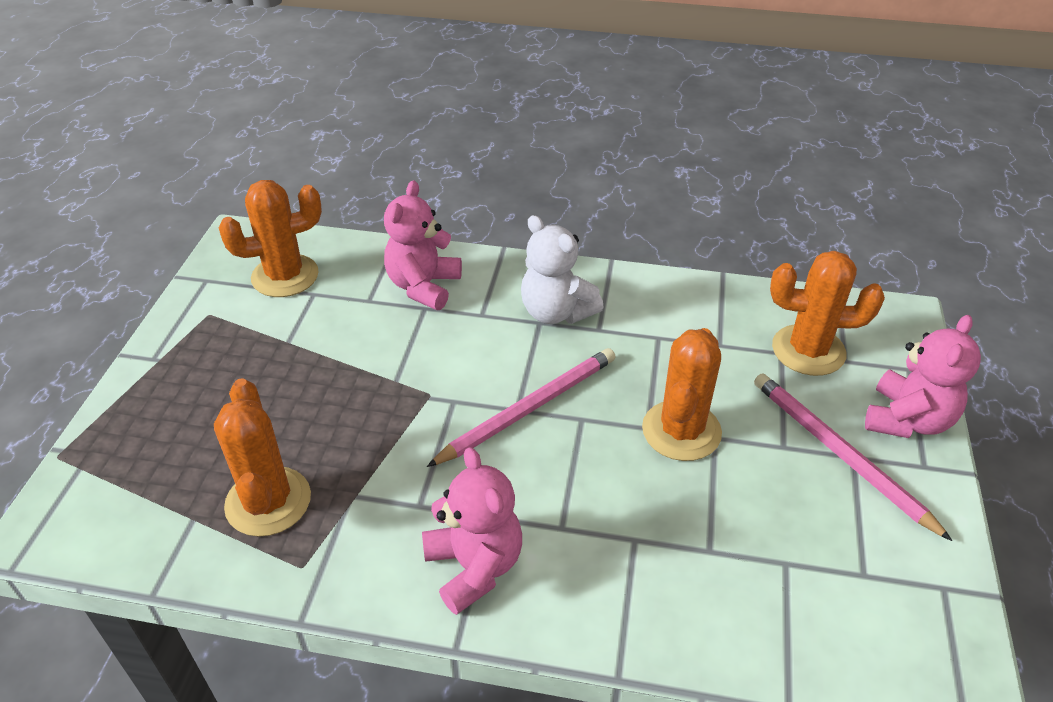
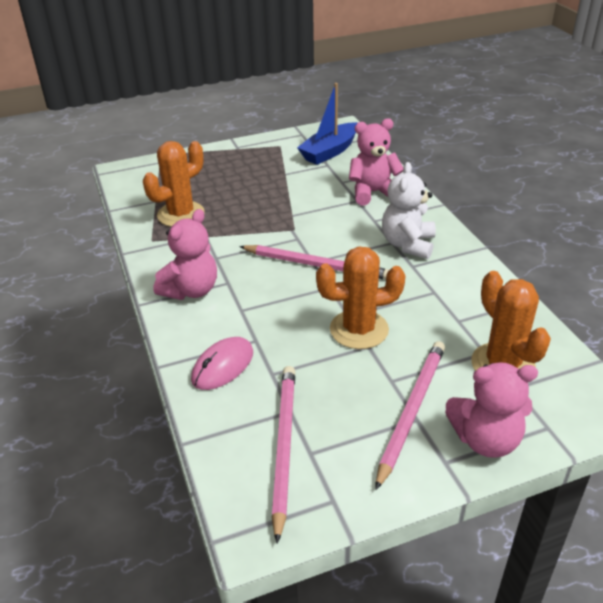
camera: 60 degrees right, 5 degrees down
orange cactus [219,180,322,297] -> blue boat [297,83,358,165]
none -> pink mouse [191,337,253,390]
none -> pink pencil [271,366,295,544]

